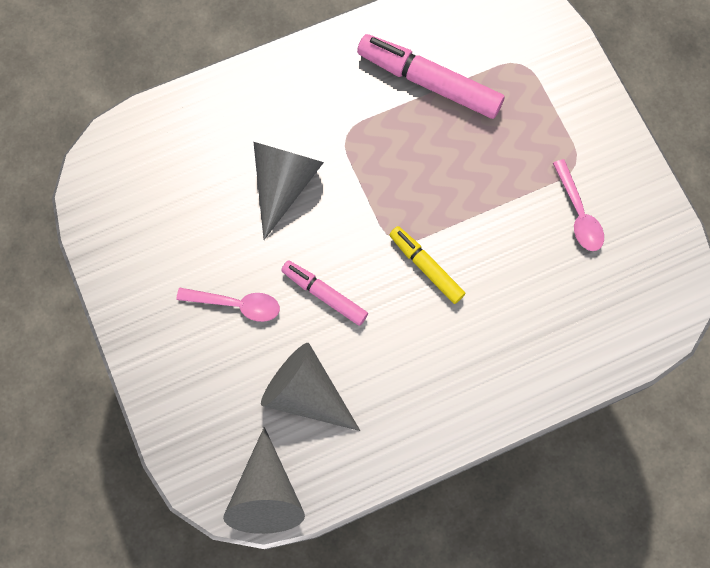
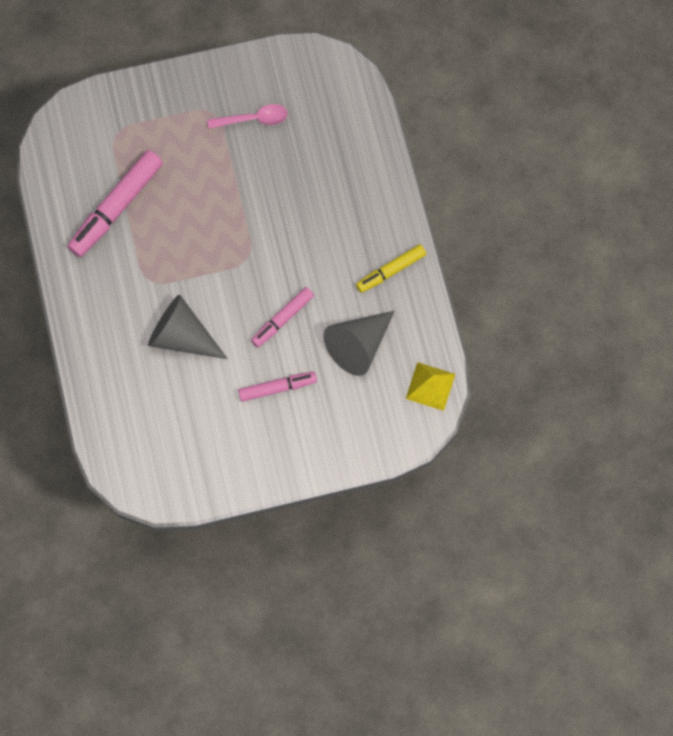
camera: 80 degrees left, 0 degrees up
pink spoon [176,288,280,322] -> pink marker [238,372,317,402]
grey cone [223,427,305,534] -> yellow pyramid [406,362,455,411]
yellow marker [389,226,465,304] -> yellow marker moved to [356,244,426,293]

